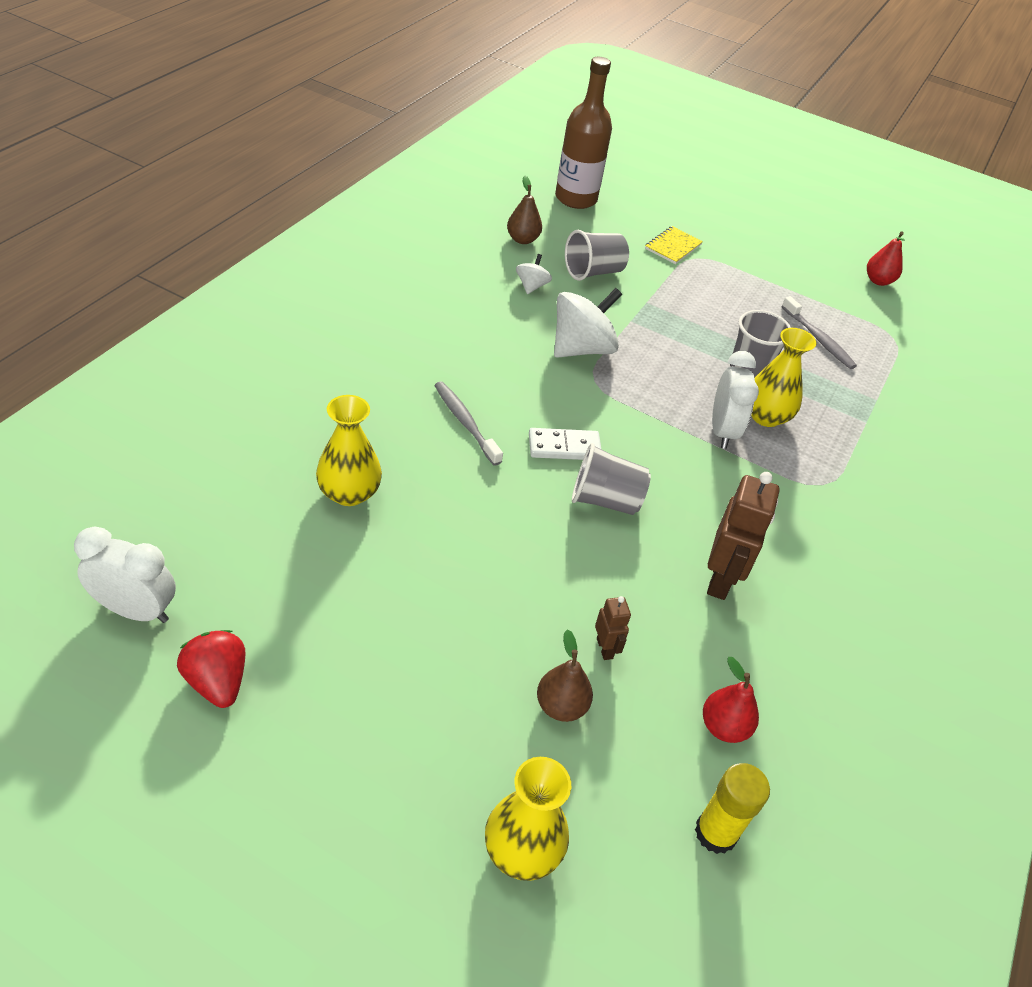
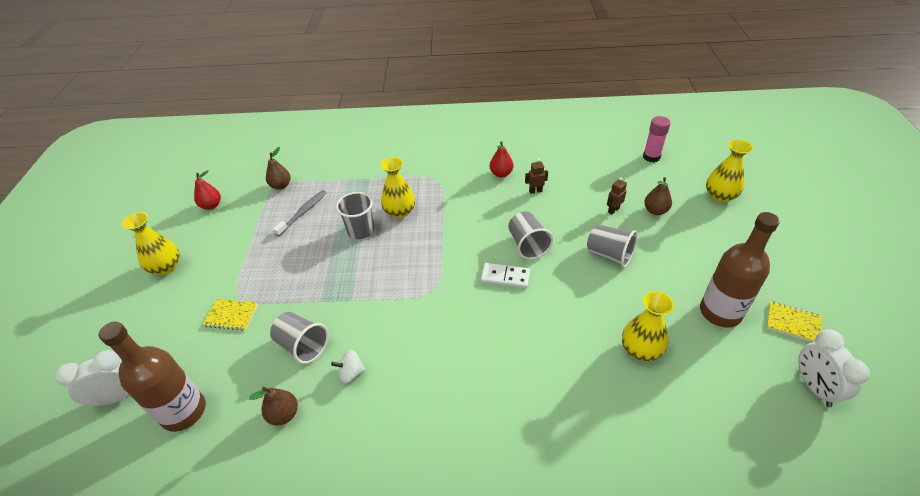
camera: 110 degrees left, 0 degrees up
red strawberry [177,630,245,708] -> yellow notebook [767,301,822,342]
grey toothbrush [434,381,503,466] -> none
white domino [529,428,601,460] -> white domino turned 45 degrees counterclockwise [481,263,530,289]
white spinning top [554,288,622,358] -> none
yellow glue stick [695,763,770,854] -> pink glue stick [643,116,671,162]
red pear [703,657,759,743] -> red pear moved to [490,141,514,177]
brown robot [707,472,780,600] -> brown robot [525,159,548,194], size x0.51
white clock [712,351,759,449] -> white clock moved to [55,350,129,406]
none -> yellow vase [122,212,180,275]
none -> brown pear [266,147,291,190]
none -> grey cup [587,224,637,268]
none -> brown bottle [700,212,780,327]

